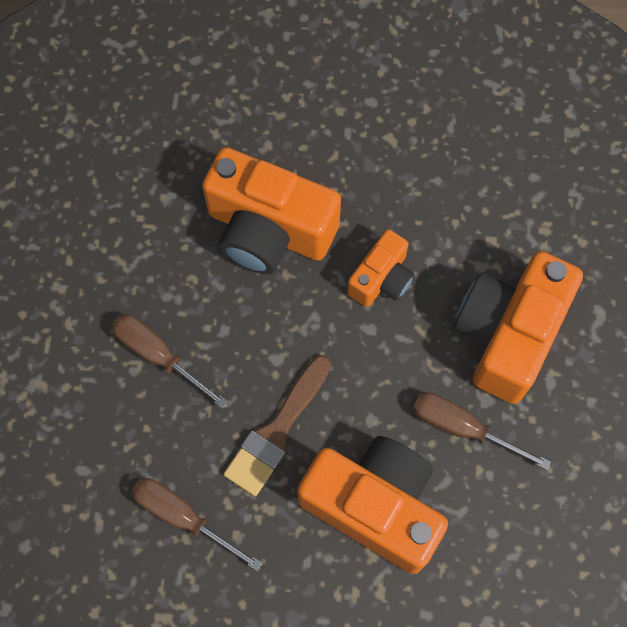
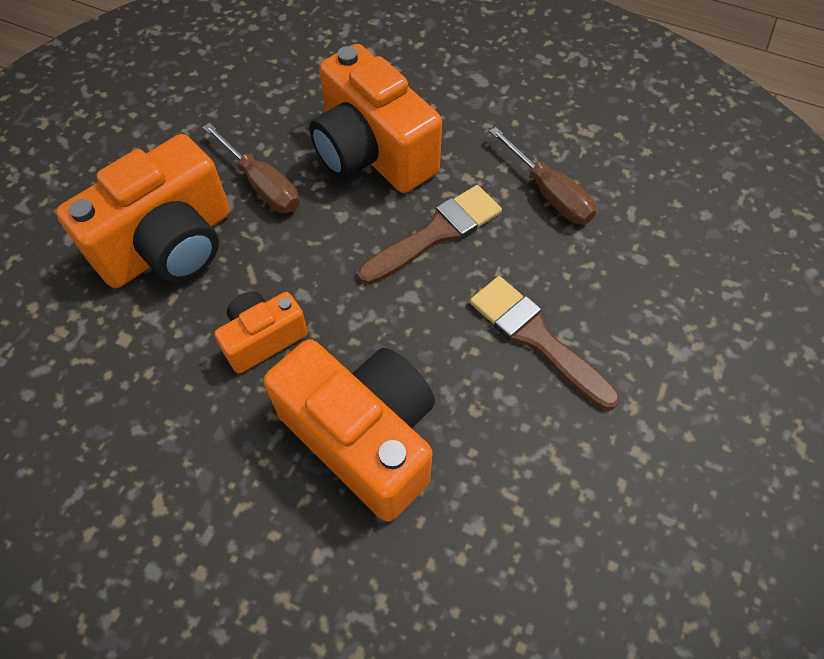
camera: 160 degrees left, 10 degrees down
brown screwdriver [112,314,229,409] -> brown brush [470,276,620,410]

